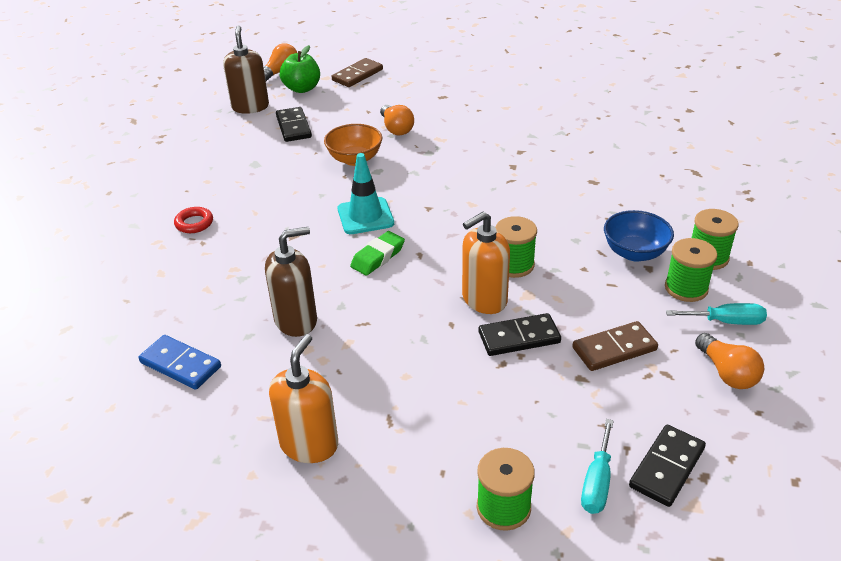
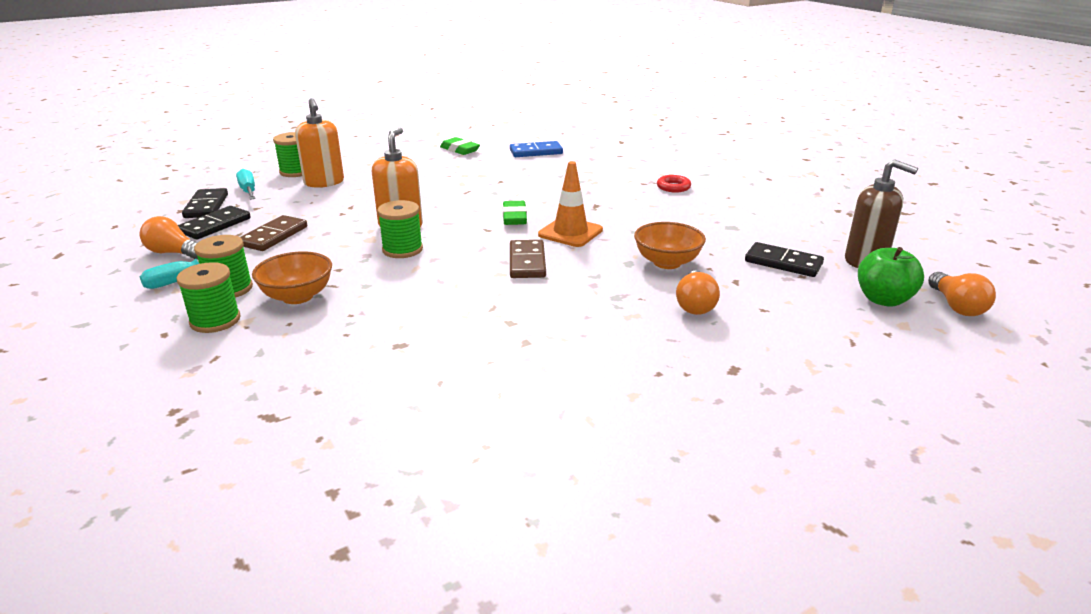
camera: 135 degrees right, 10 degrees down
brown soap dispenser [265,227,317,337] -> none
orange soap dispenser [269,334,338,463] -> orange soap dispenser moved to [295,98,344,188]
brown domino [332,58,383,87] -> brown domino moved to [510,240,546,278]
turquoise traffic cone [338,153,394,234] -> orange traffic cone [538,161,603,247]
orange light bulb [380,105,414,135] -> orange light bulb turned 105 degrees counterclockwise [676,271,720,315]
black domino [479,313,561,356] -> black domino moved to [178,206,251,240]
blue bowl [604,210,674,262] -> orange bowl [252,251,332,304]
none -> green eraser [440,137,480,155]

